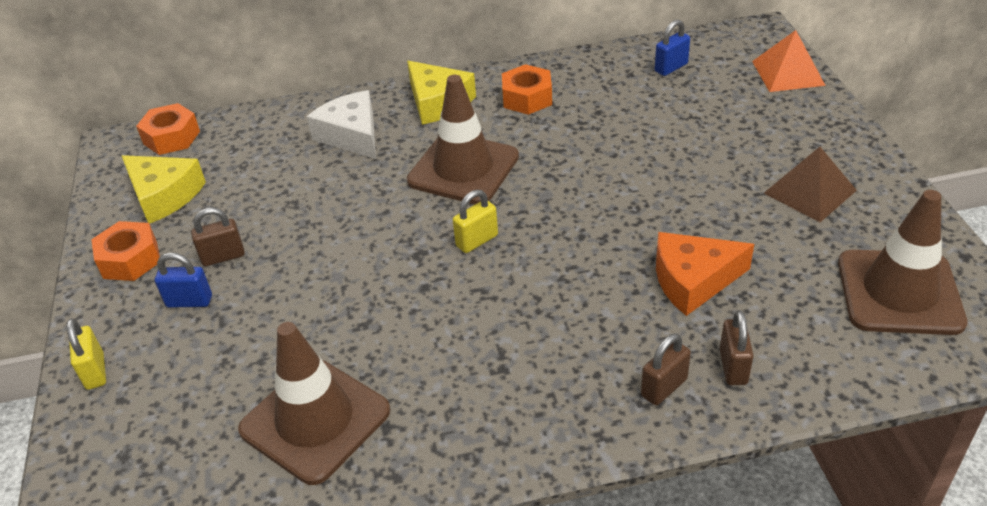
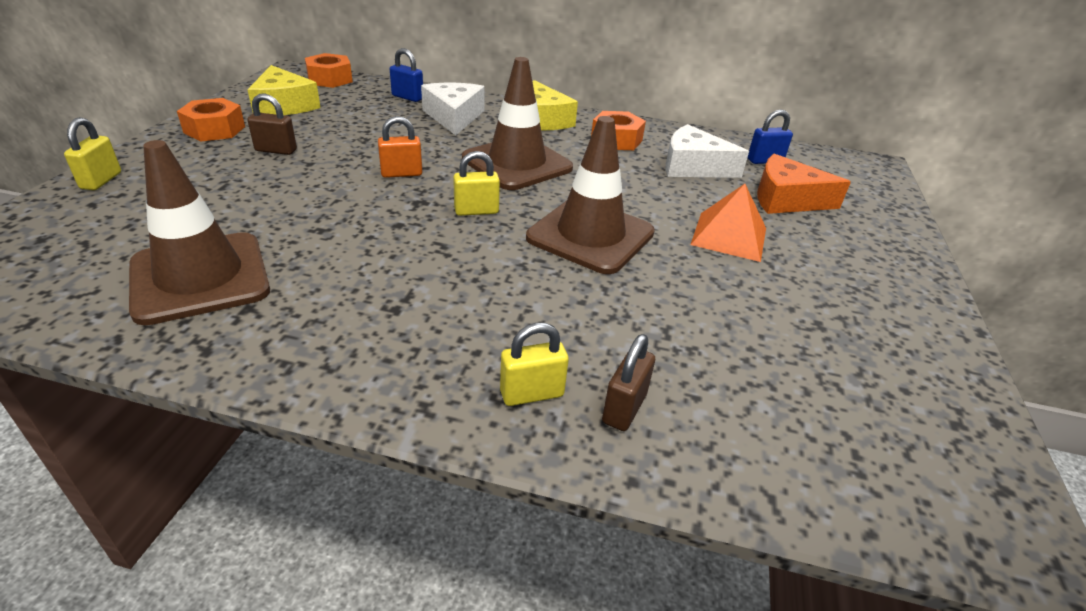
camera: 20 degrees right, 5 degrees down
blue padlock [155,252,212,308] -> blue padlock moved to [390,48,423,102]
brown padlock [641,333,691,406] -> yellow padlock [500,323,569,406]
orange cheese [656,232,754,316] -> orange cheese moved to [757,154,851,214]
orange pyramid [752,30,826,92] -> orange pyramid moved to [690,184,766,262]
brown pyramid [764,147,857,222] -> none
brown traffic cone [838,190,968,335] -> brown traffic cone moved to [526,116,655,274]
none -> orange padlock [378,116,422,178]
none -> white cheese [665,124,749,178]

